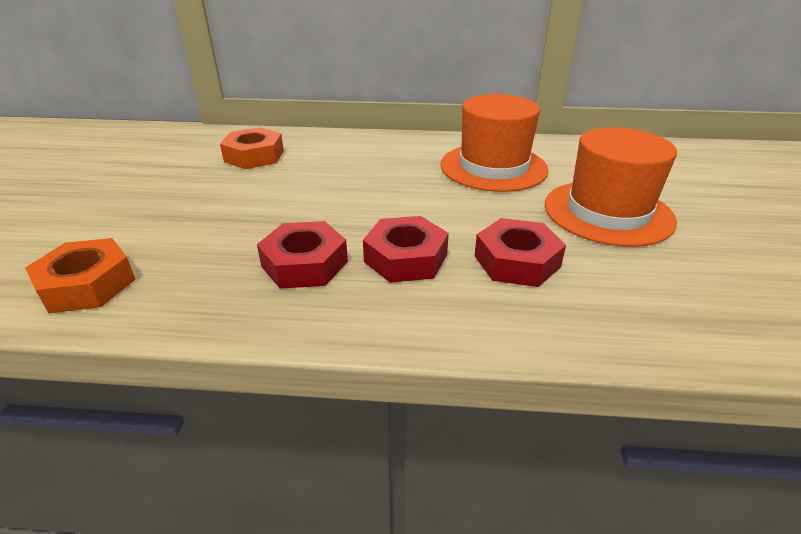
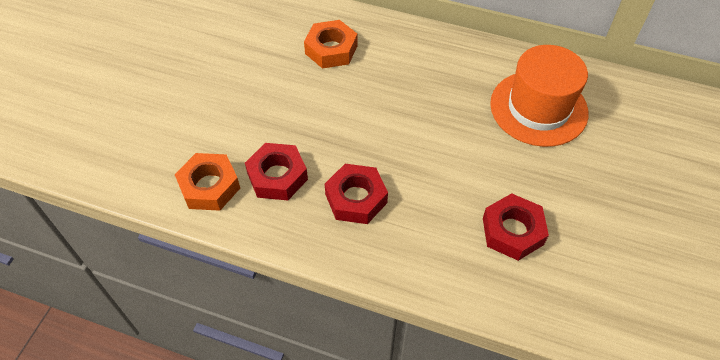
camera: 15 degrees right, 20 degrees up
red nut [363,216,449,283] -> red nut moved to [245,143,308,200]
orange hat [544,127,677,247] -> none

